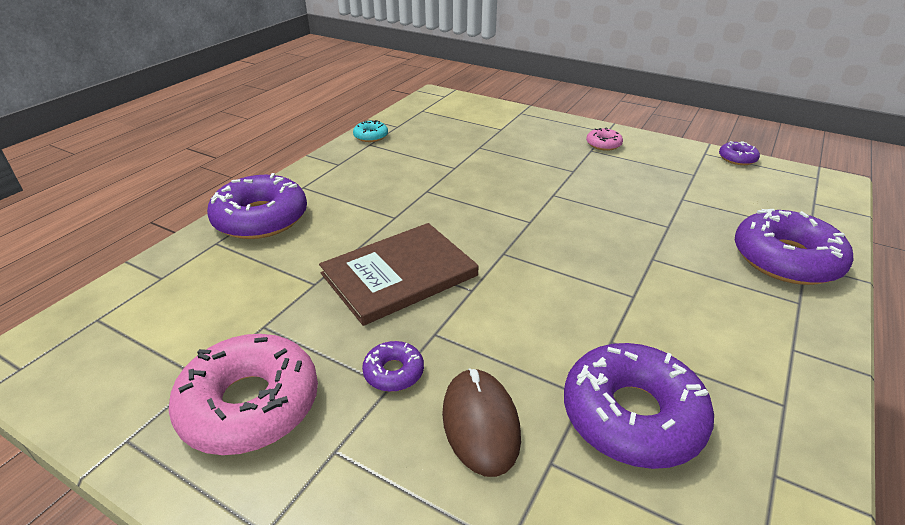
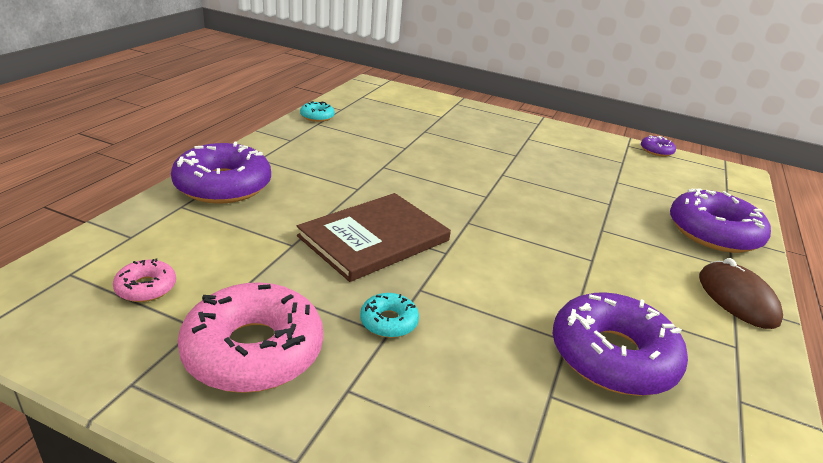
camera: 10 degrees left, 5 degrees down
purple donut [362,341,424,392] -> turquoise donut [360,293,419,338]
brown mouse [442,368,521,477] -> brown mouse moved to [699,258,783,329]
pink donut [586,127,623,151] -> pink donut moved to [113,259,176,302]

